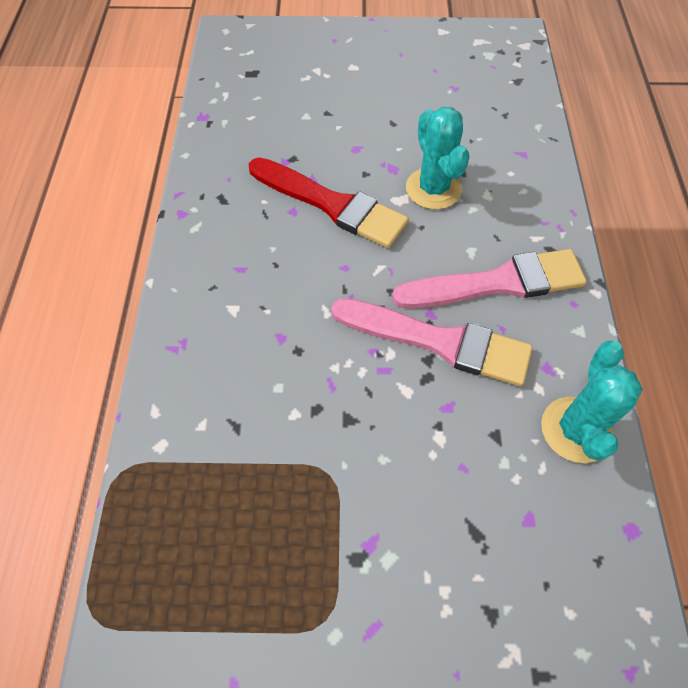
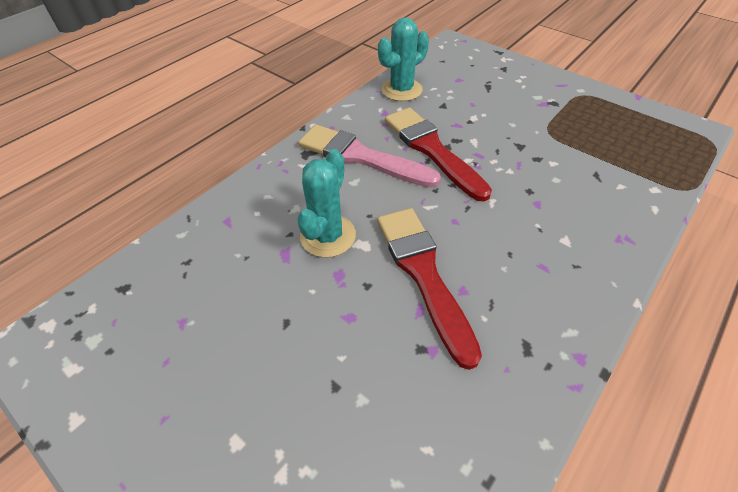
camera: 140 degrees left, 10 degrees down
pink brush [331,298,533,386] -> red brush [385,107,492,201]

